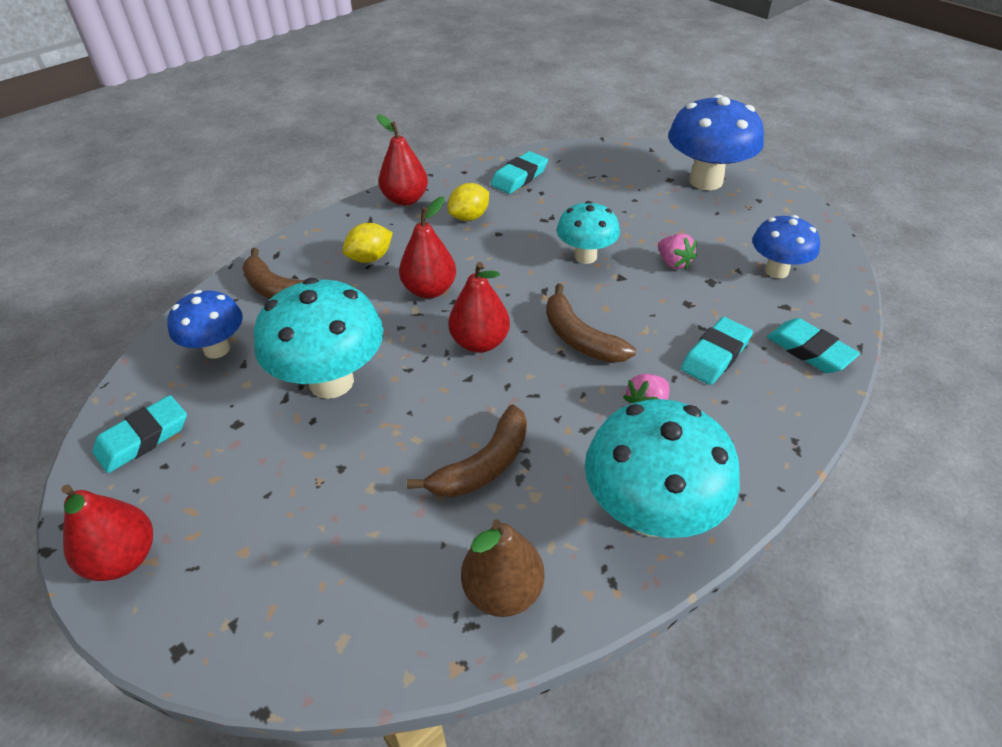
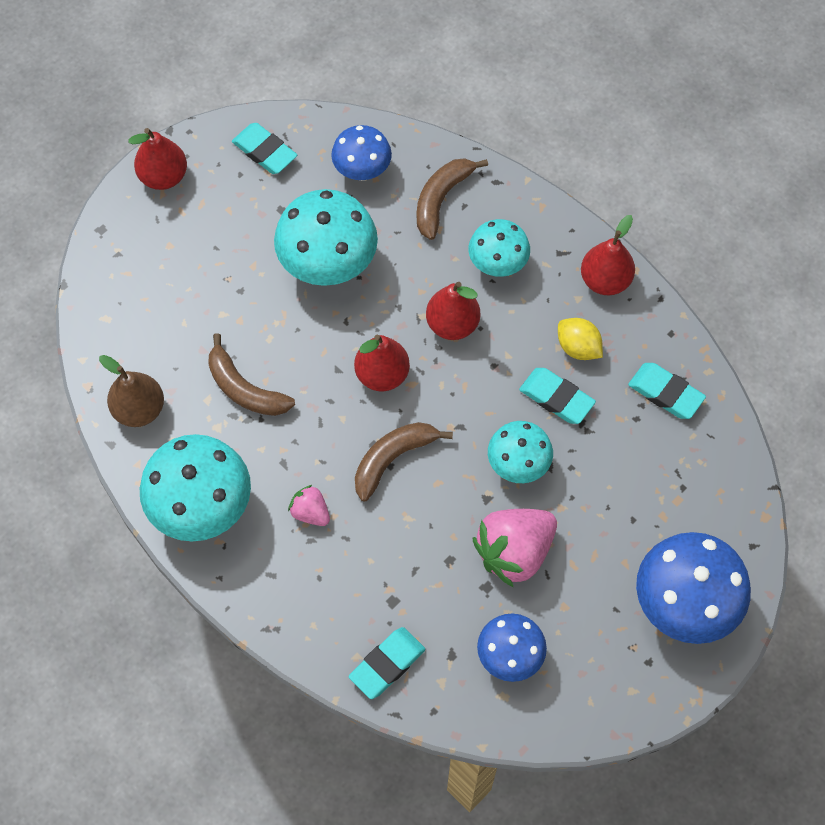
camera: 85 degrees right, 20 degrees up
yellow lemon [342,223,393,263] -> turquoise mushroom [468,219,530,277]
pink strawberry [658,234,697,270] -> pink strawberry [473,509,557,588], size x1.97
turquoise eraser [681,317,753,385] -> turquoise eraser moved to [519,368,596,424]

